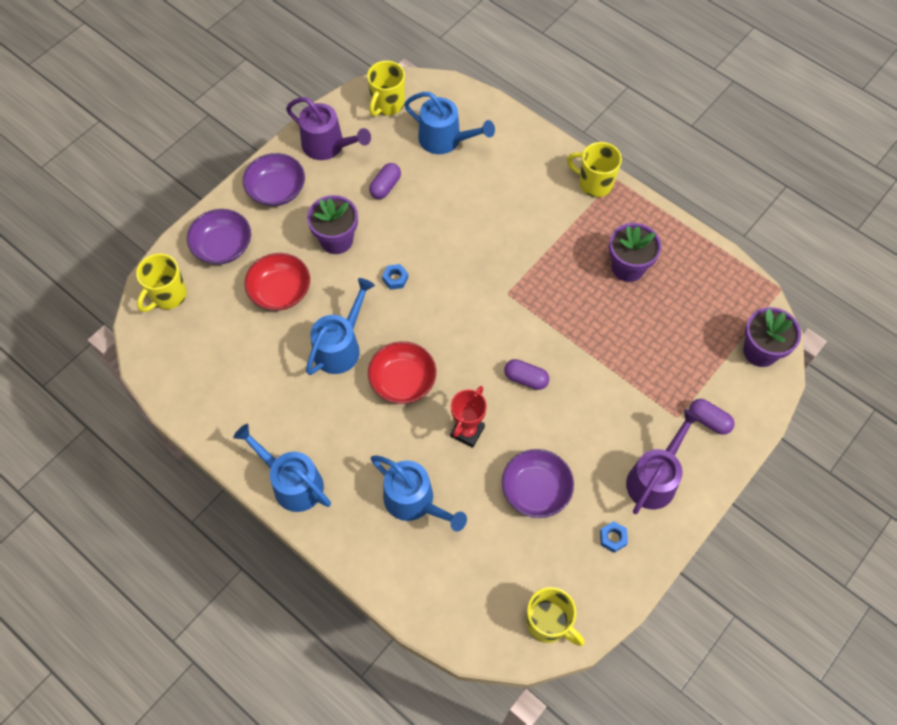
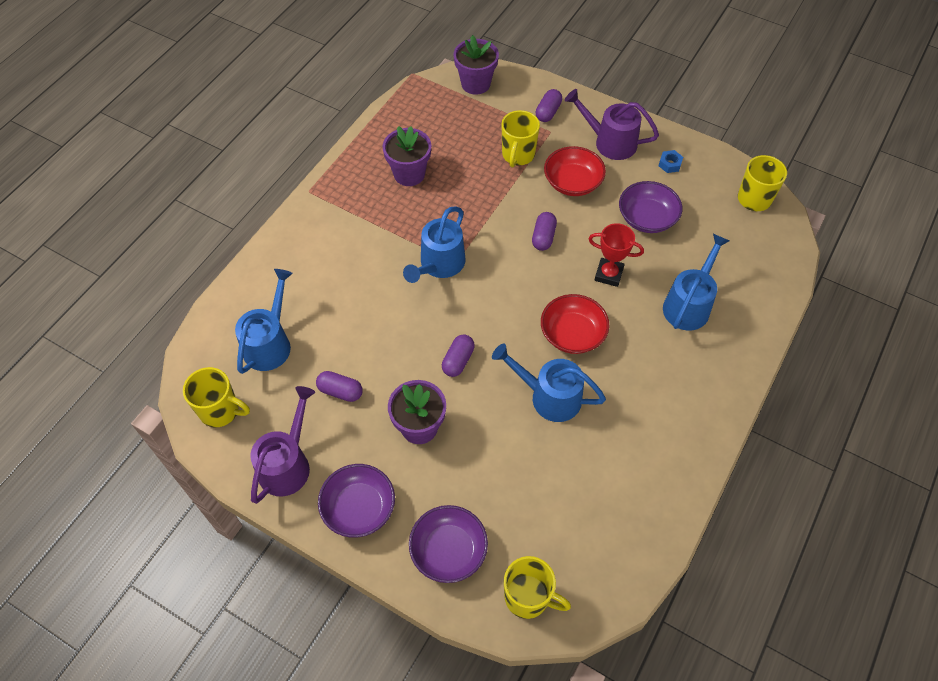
camera: 100 degrees left, 5 degrees down
blue watering can [233,424,331,512] -> blue watering can moved to [403,206,466,283]
red bowl [244,253,310,311] -> red bowl moved to [544,146,606,196]
blue nut [382,264,408,290] -> purple capsule [442,334,475,377]
yellow mug [567,142,622,197] -> yellow mug moved to [501,110,540,168]

